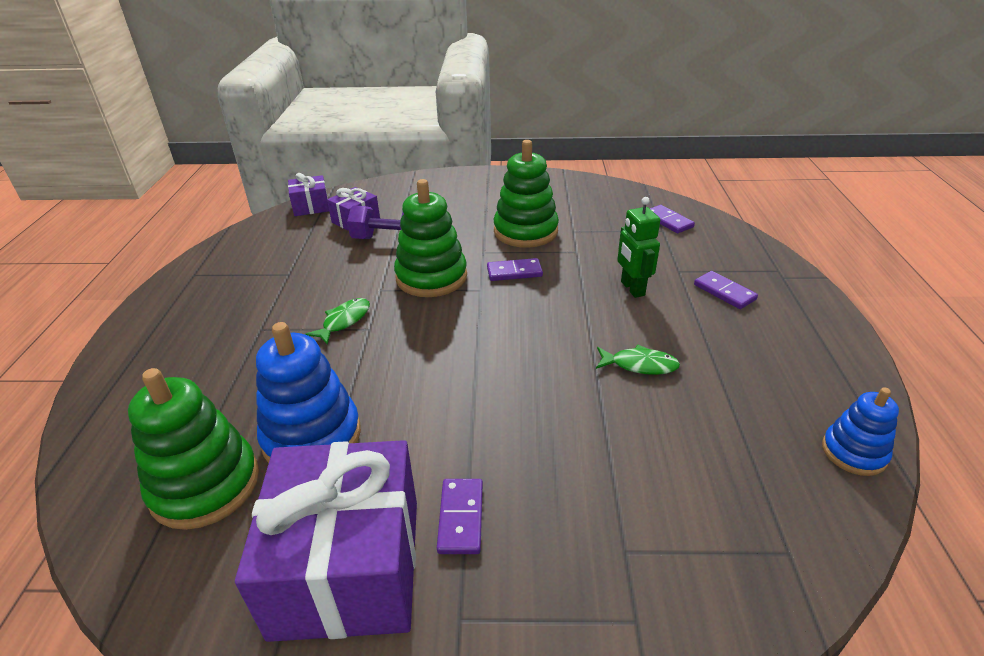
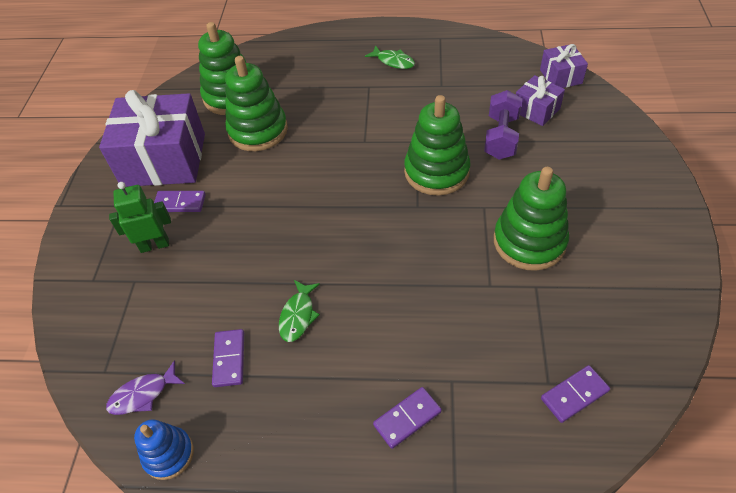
camera: 95 degrees right, 15 degrees up
blue stacking toy [256,322,361,463] -> green stacking toy [225,56,288,151]
green fish [305,298,370,345] -> green fish moved to [365,45,415,69]
purple domino [487,258,543,281] -> purple domino moved to [212,329,244,387]
green robot [617,197,660,298] -> green robot moved to [109,182,171,253]
none -> purple fish [106,360,185,415]

